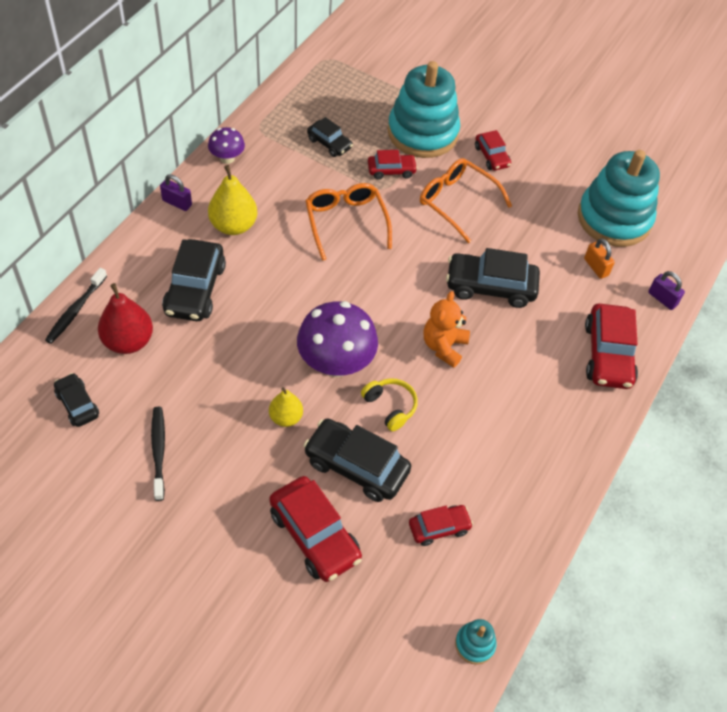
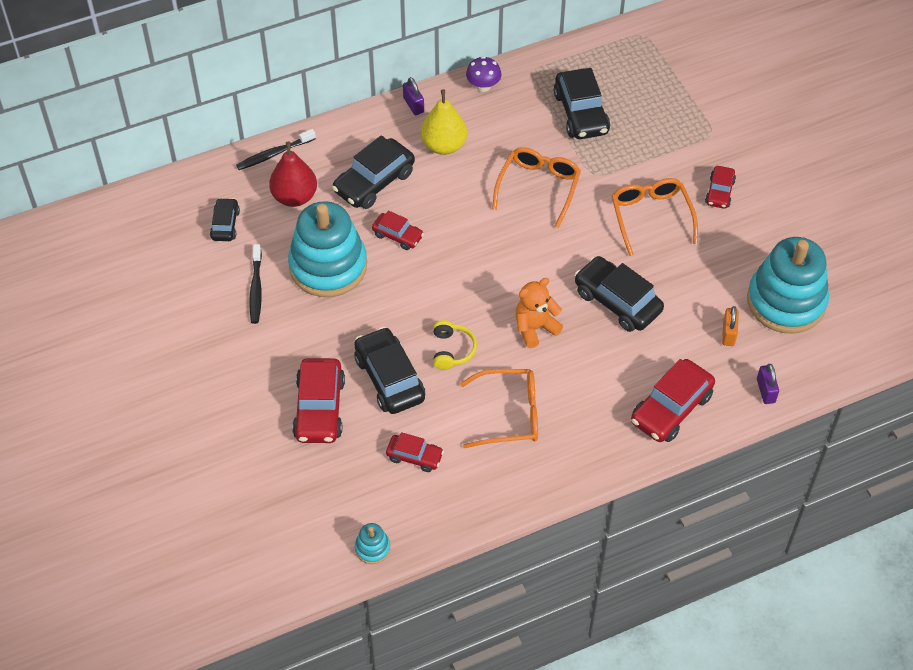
camera: 40 degrees right, 0 degrees up
black toothbrush [151,407,165,501] -> black toothbrush turned 150 degrees clockwise [249,244,262,324]
yellow pear [269,387,303,427] -> none
purple mushroom [297,301,378,377] -> none
black car [307,117,353,157] -> black car [554,68,610,139], size x1.75
red car [368,150,418,180] -> red car moved to [372,210,424,250]
turquoise stacking toy [388,61,460,158] -> turquoise stacking toy moved to [288,201,367,297]
none -> orange glasses [460,369,538,448]

